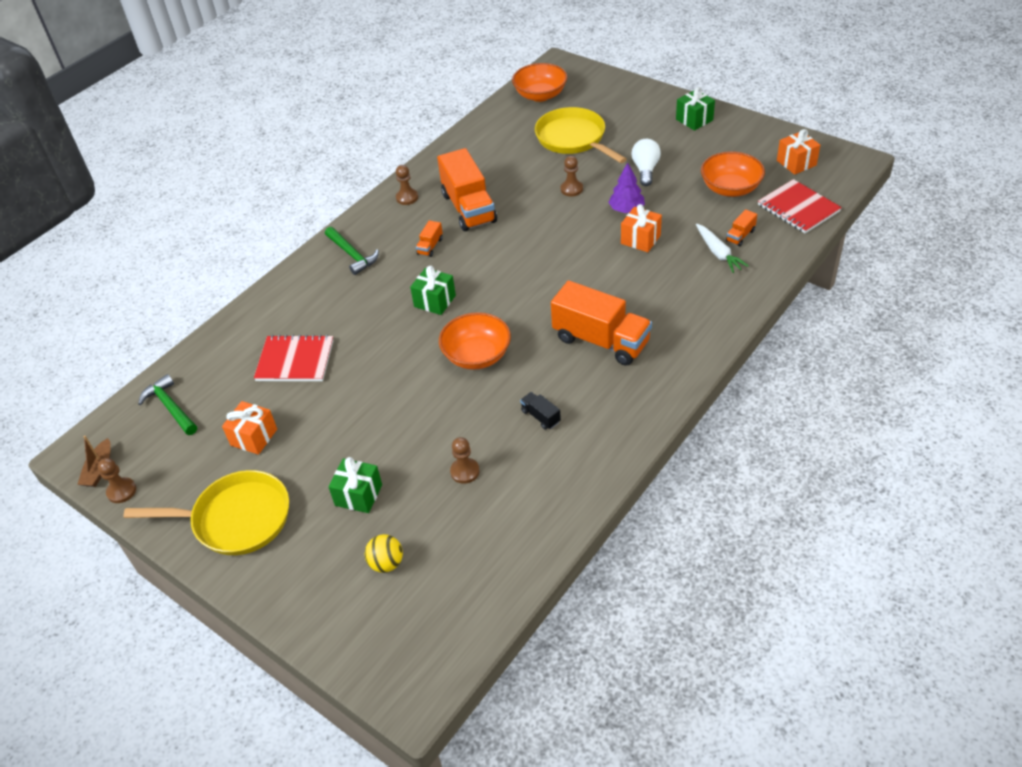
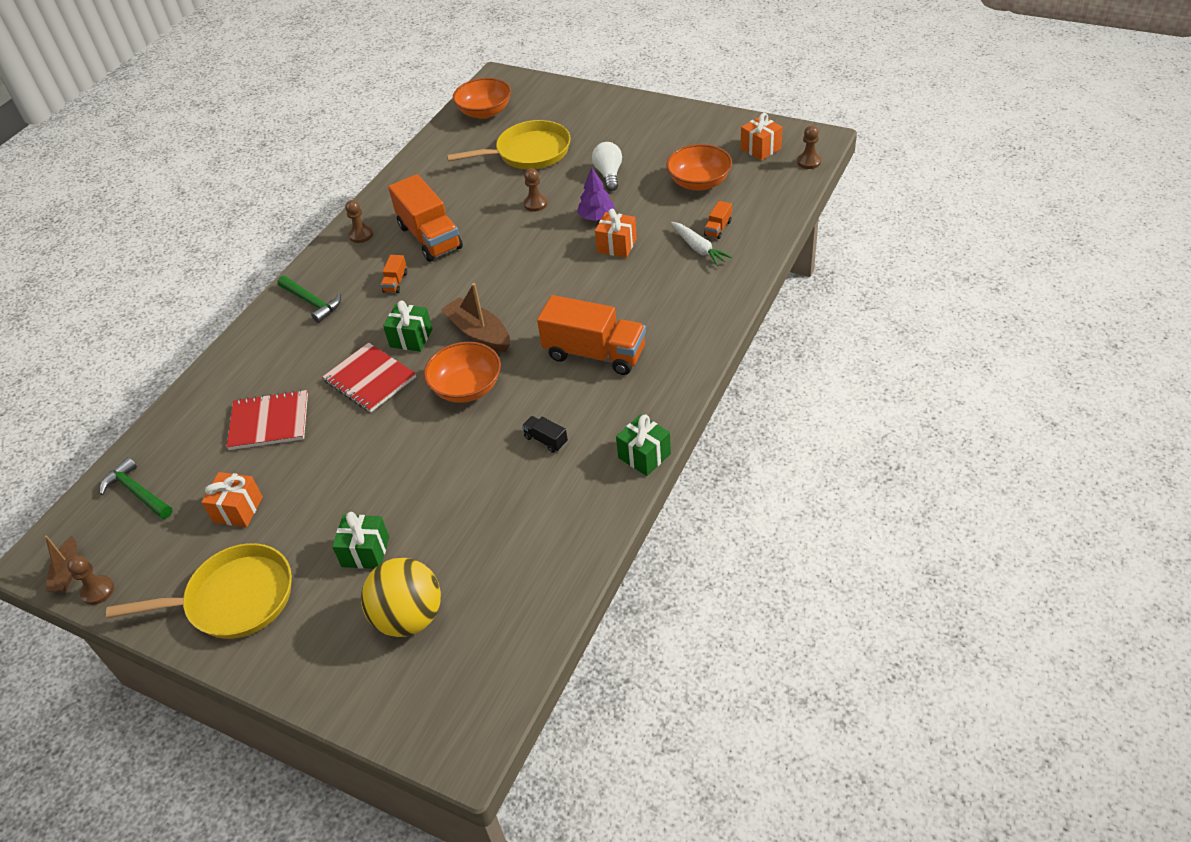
camera: 10 degrees left, 0 degrees up
yellow ball [365,534,403,573] -> yellow ball [361,558,441,637], size x1.89
brown pawn [450,437,480,484] -> brown pawn moved to [797,126,821,169]
yellow pan [535,107,627,163] -> yellow pan turned 120 degrees clockwise [447,120,571,169]
green gift [676,87,715,131] -> green gift moved to [616,414,671,476]
red notebook [758,179,842,233] -> red notebook moved to [322,342,416,412]
none -> brown boat [441,283,510,352]

